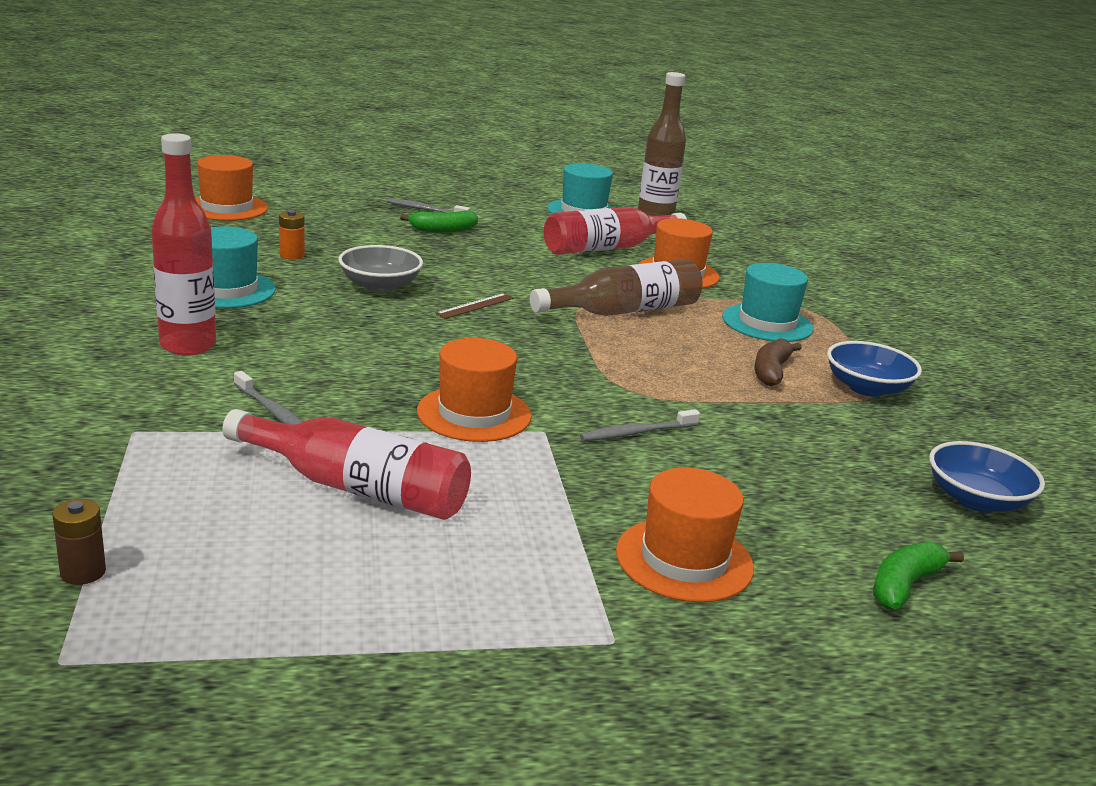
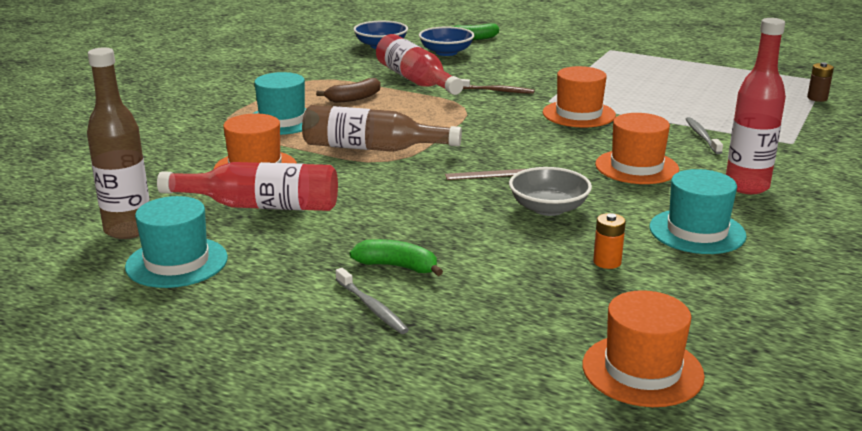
camera: 140 degrees left, 0 degrees up
red bottle [222,409,471,520] -> red bottle moved to [376,34,464,95]
grey toothbrush [580,409,700,441] -> brown toothbrush [461,79,535,94]
orange hat [616,468,754,602] -> orange hat moved to [595,113,679,184]
blue bowl [827,341,922,397] -> blue bowl moved to [419,26,475,56]

